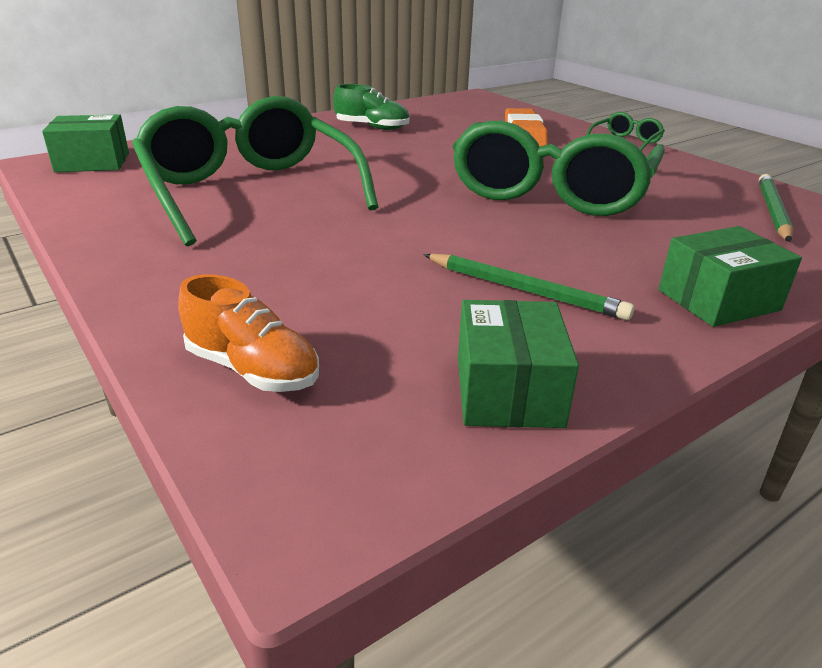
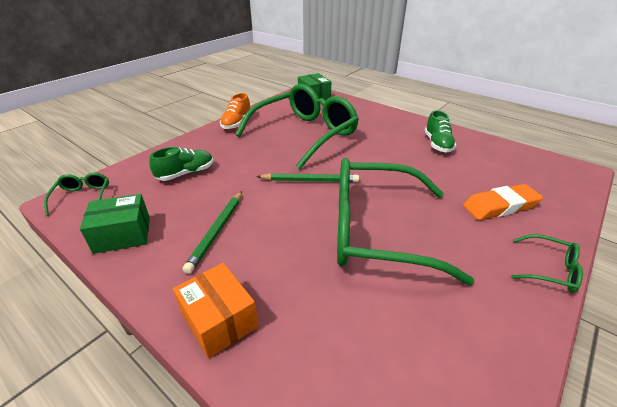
camera: 75 degrees right, 5 degrees up
orange shoe [178,274,319,392] -> orange shoe moved to [220,93,250,129]
green box [658,226,802,327] -> orange box [173,263,258,359]
green pencil [759,174,794,242] -> green pencil moved to [256,173,359,182]
none -> green glasses [44,173,109,216]
none -> green shoe [149,147,213,181]

